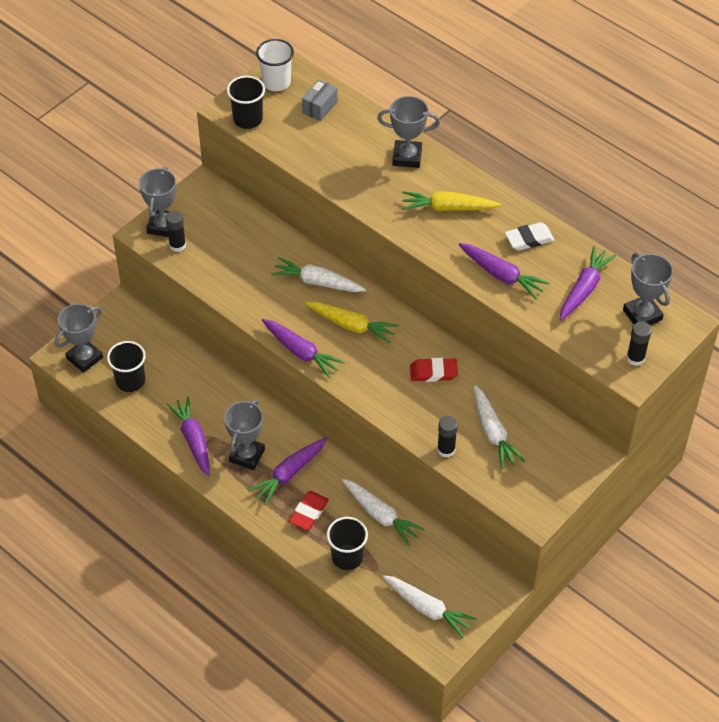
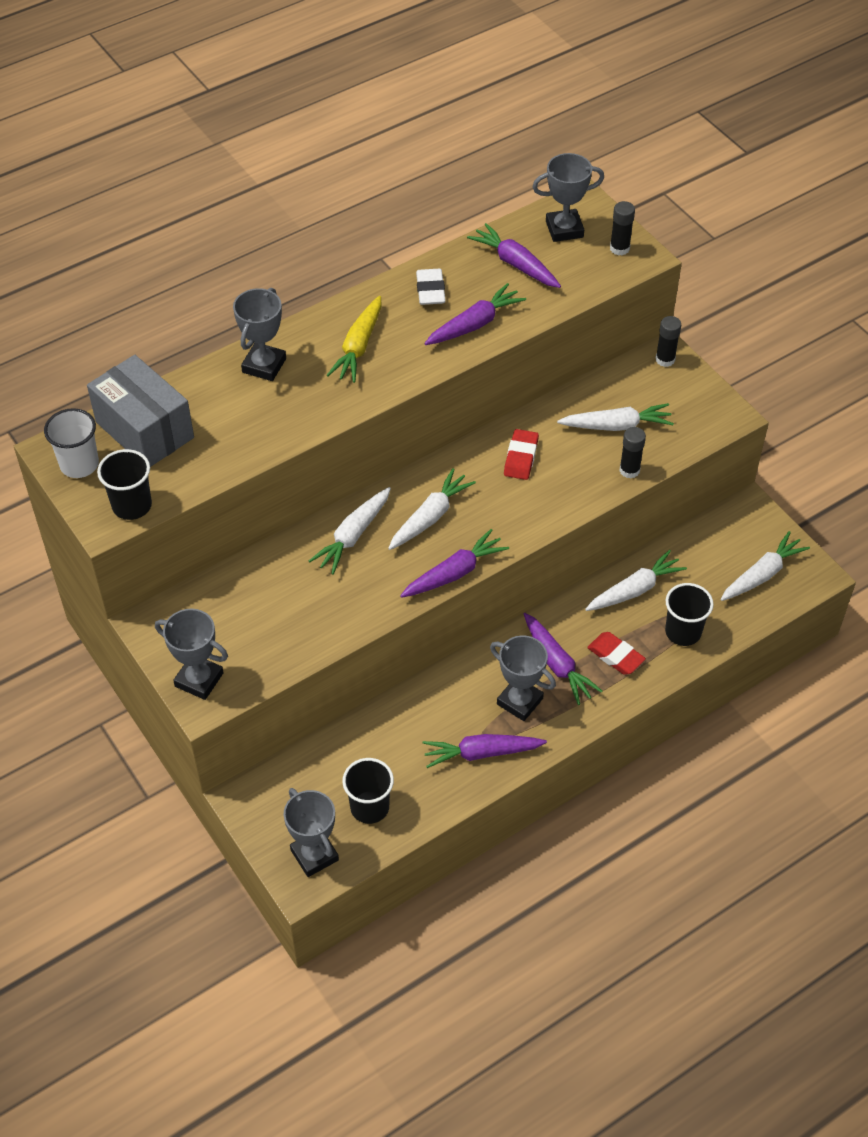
camera: 75 degrees left, 0 degrees up
black glue stick [165,210,186,252] -> black glue stick moved to [655,316,681,367]
grey box [302,80,338,121] -> grey box [87,355,194,467], size x2.05
yellow carrot [305,302,399,344] -> white carrot [388,468,476,550]

